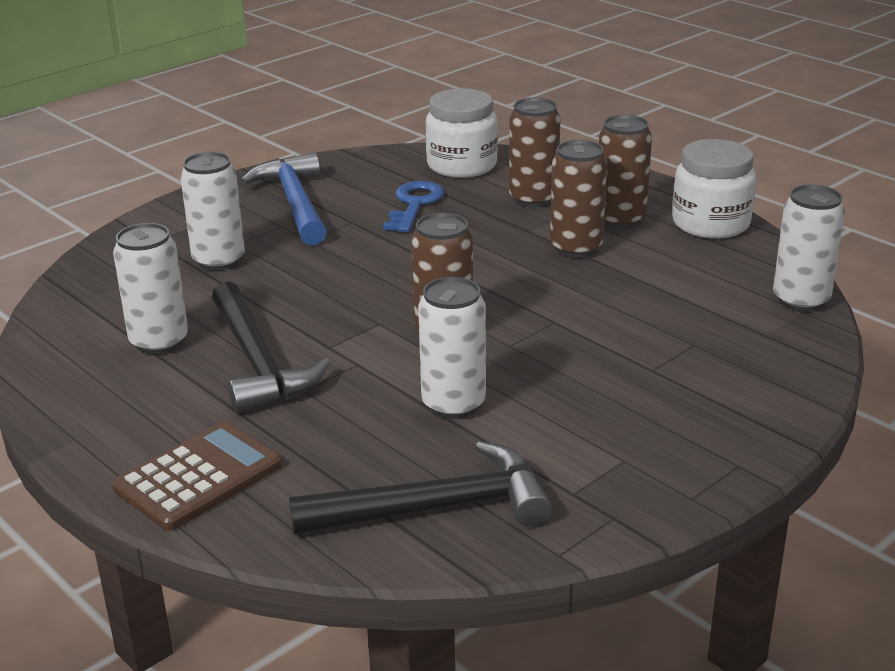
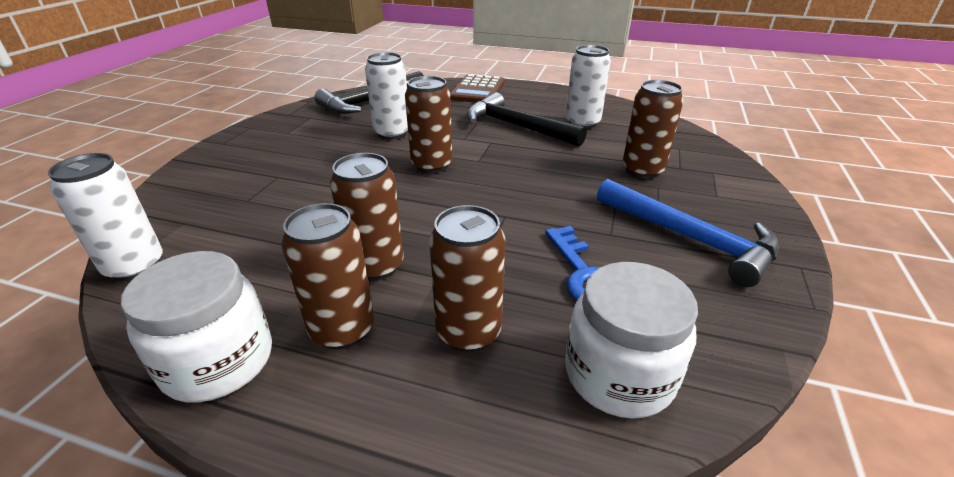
camera: 150 degrees right, 5 degrees up
white can [180,152,245,270] -> brown can [623,80,684,179]

